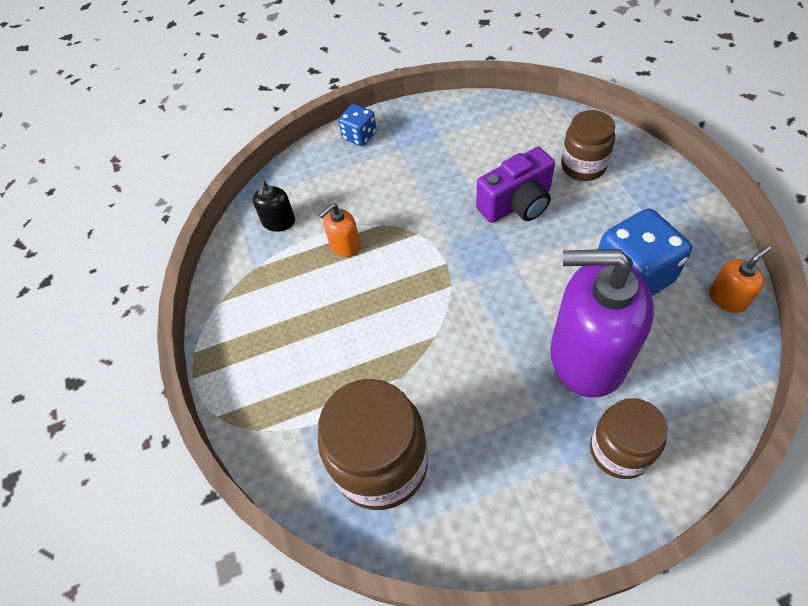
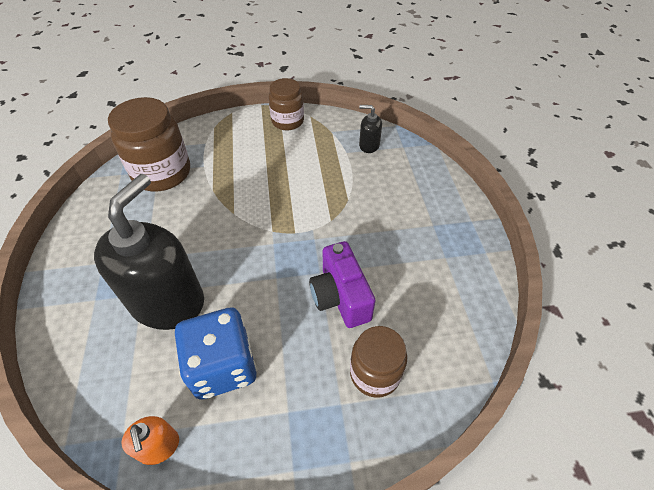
camera: 95 degrees right, 5 degrees down
orange soap dispenser [319,204,361,257] -> none
blue dice [338,104,377,146] -> none
purple soap dispenser [550,249,654,397] -> black soap dispenser [94,174,204,330]
brown jar [590,398,668,479] -> brown jar moved to [268,78,304,130]

